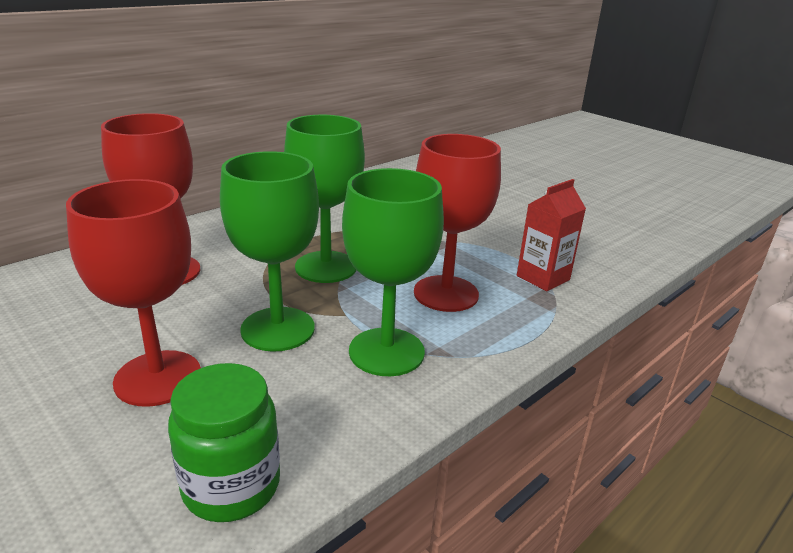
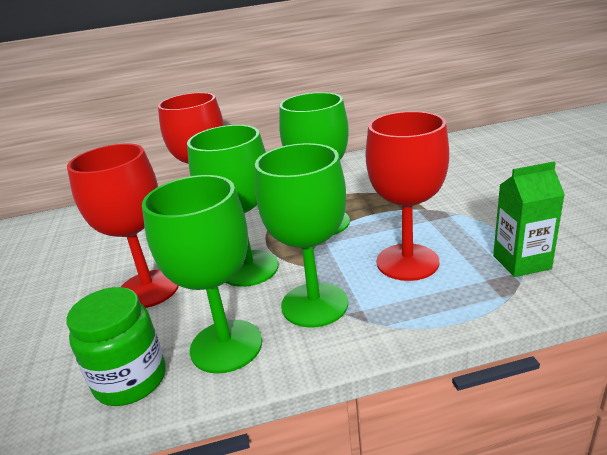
camera: 35 degrees right, 0 degrees up
red carton [517,179,586,291] -> green carton [493,161,565,277]
none -> green goblet [142,175,262,374]

